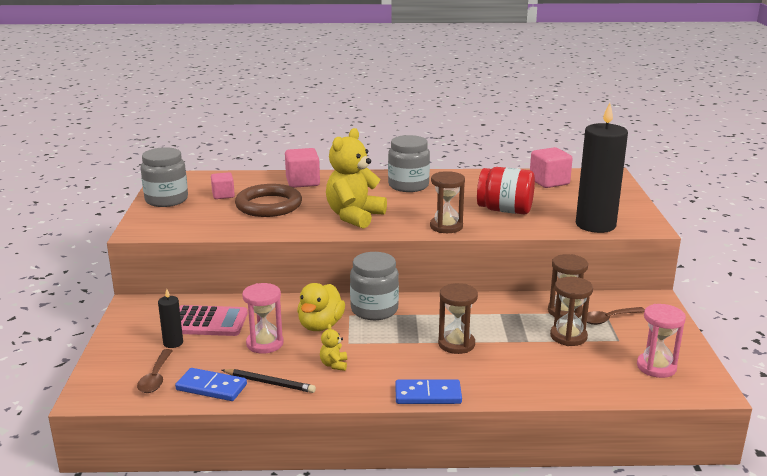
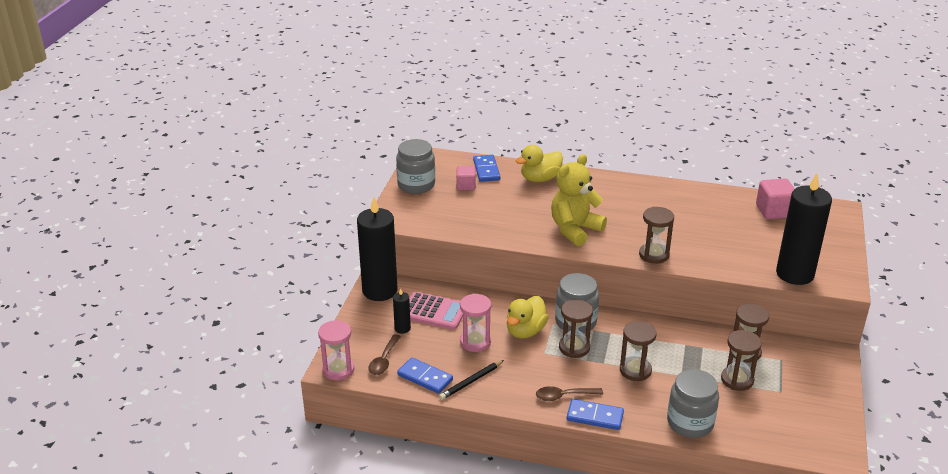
camera: 15 degrees right, 10 degrees up
black pencil [222,369,316,393] -> black pencil turned 105 degrees clockwise [439,360,504,400]
brown ring [235,184,302,217] -> none
pink cube [285,148,320,188] -> yellow duck [515,145,563,182]
yellow teddy bear [320,324,347,371] -> none
grey jar [388,135,430,192] -> grey jar moved to [667,369,719,438]
red jar [477,167,535,215] -> none
brown spoon [587,307,645,325] -> brown spoon moved to [536,386,603,401]
pink hourglass [637,304,686,378] -> pink hourglass moved to [318,320,354,381]
none -> black candle [357,198,398,301]
none -> blue domino [473,155,500,182]
none -> brown hourglass [559,299,593,358]

